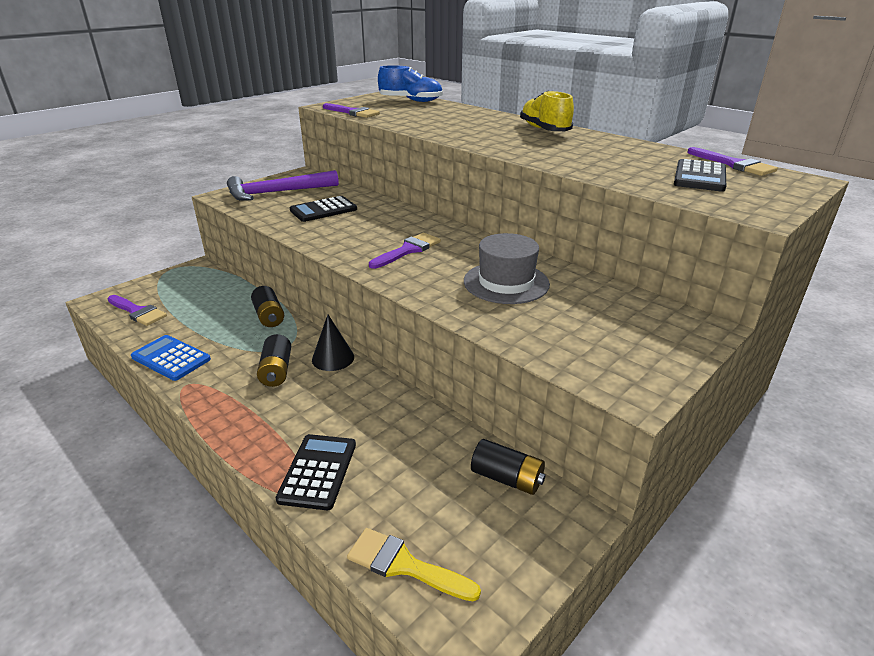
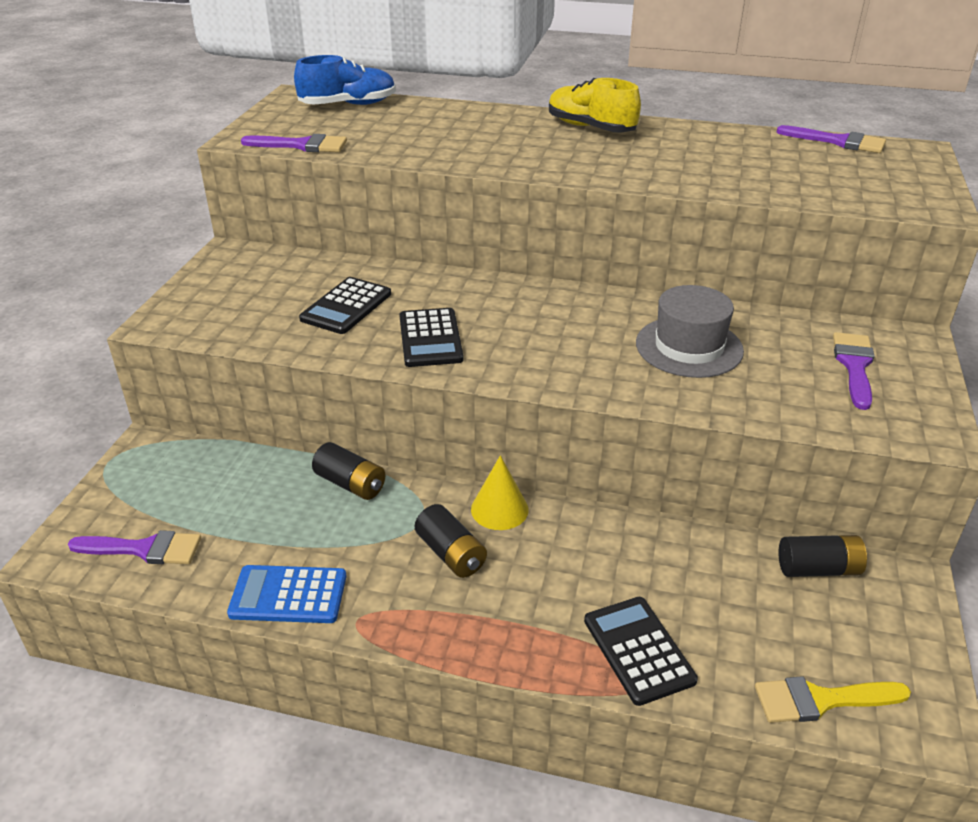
camera: 30 degrees left, 5 degrees up
purple hammer [227,170,339,201] -> none
black cone [312,315,354,371] -> yellow cone [471,455,529,530]
purple brush [369,233,441,269] -> purple brush moved to [833,332,875,410]
black calculator [674,159,726,192] -> black calculator moved to [399,308,464,367]

